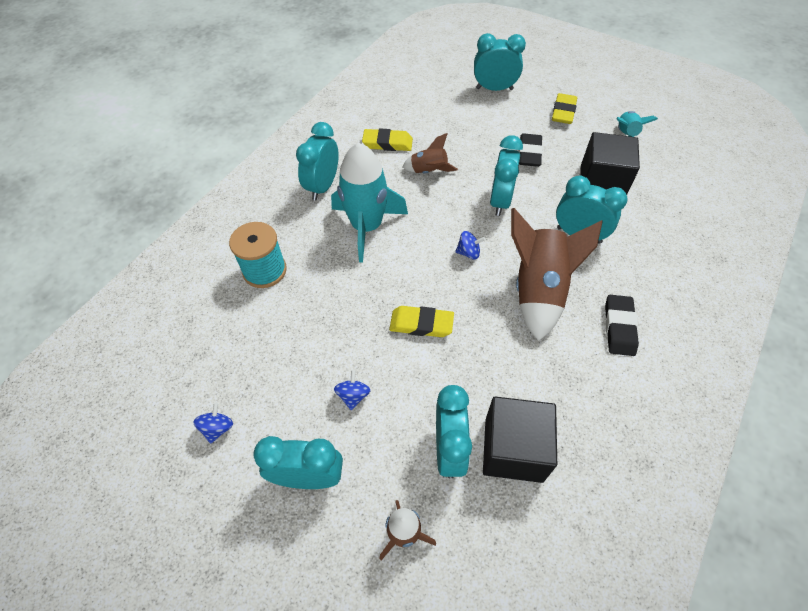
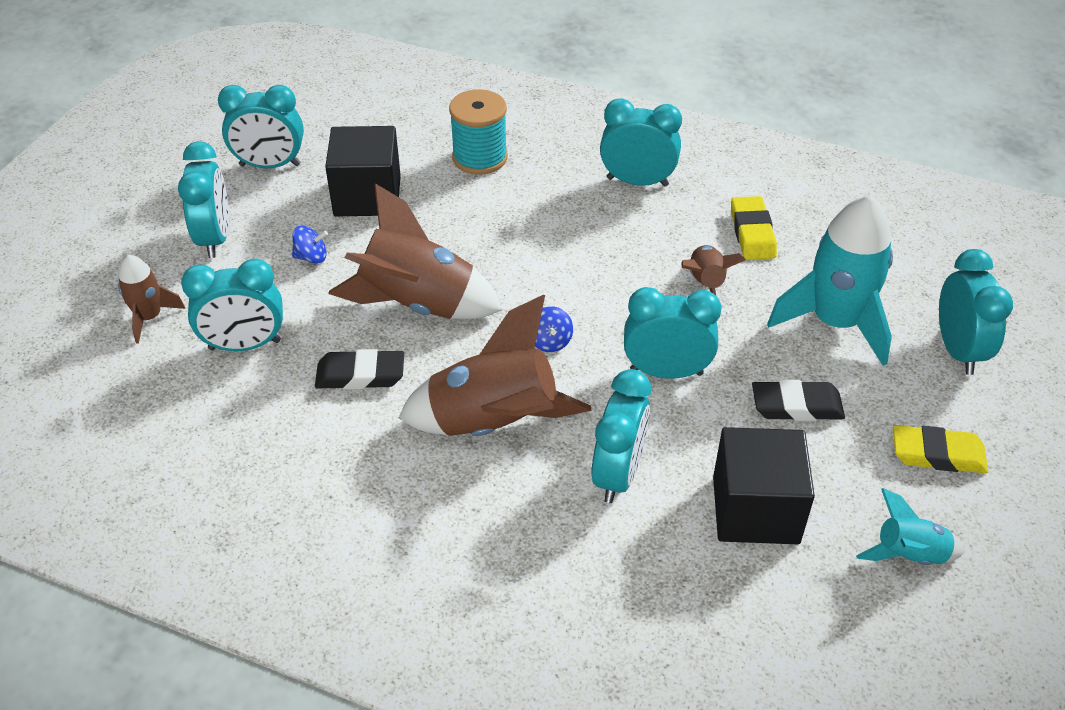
camera: 80 degrees right, 10 degrees down
blue spinning top [193,403,233,444] -> turquoise clock [218,85,304,168]
turquoise rocket [331,143,408,263] -> turquoise rocket moved to [767,195,893,366]
yellow eraser [389,306,454,337] -> brown rocket [328,183,502,319]
black cube [483,397,557,483] -> black cube moved to [325,126,401,216]
black eraser [605,295,639,356] -> black eraser moved to [315,349,404,389]

